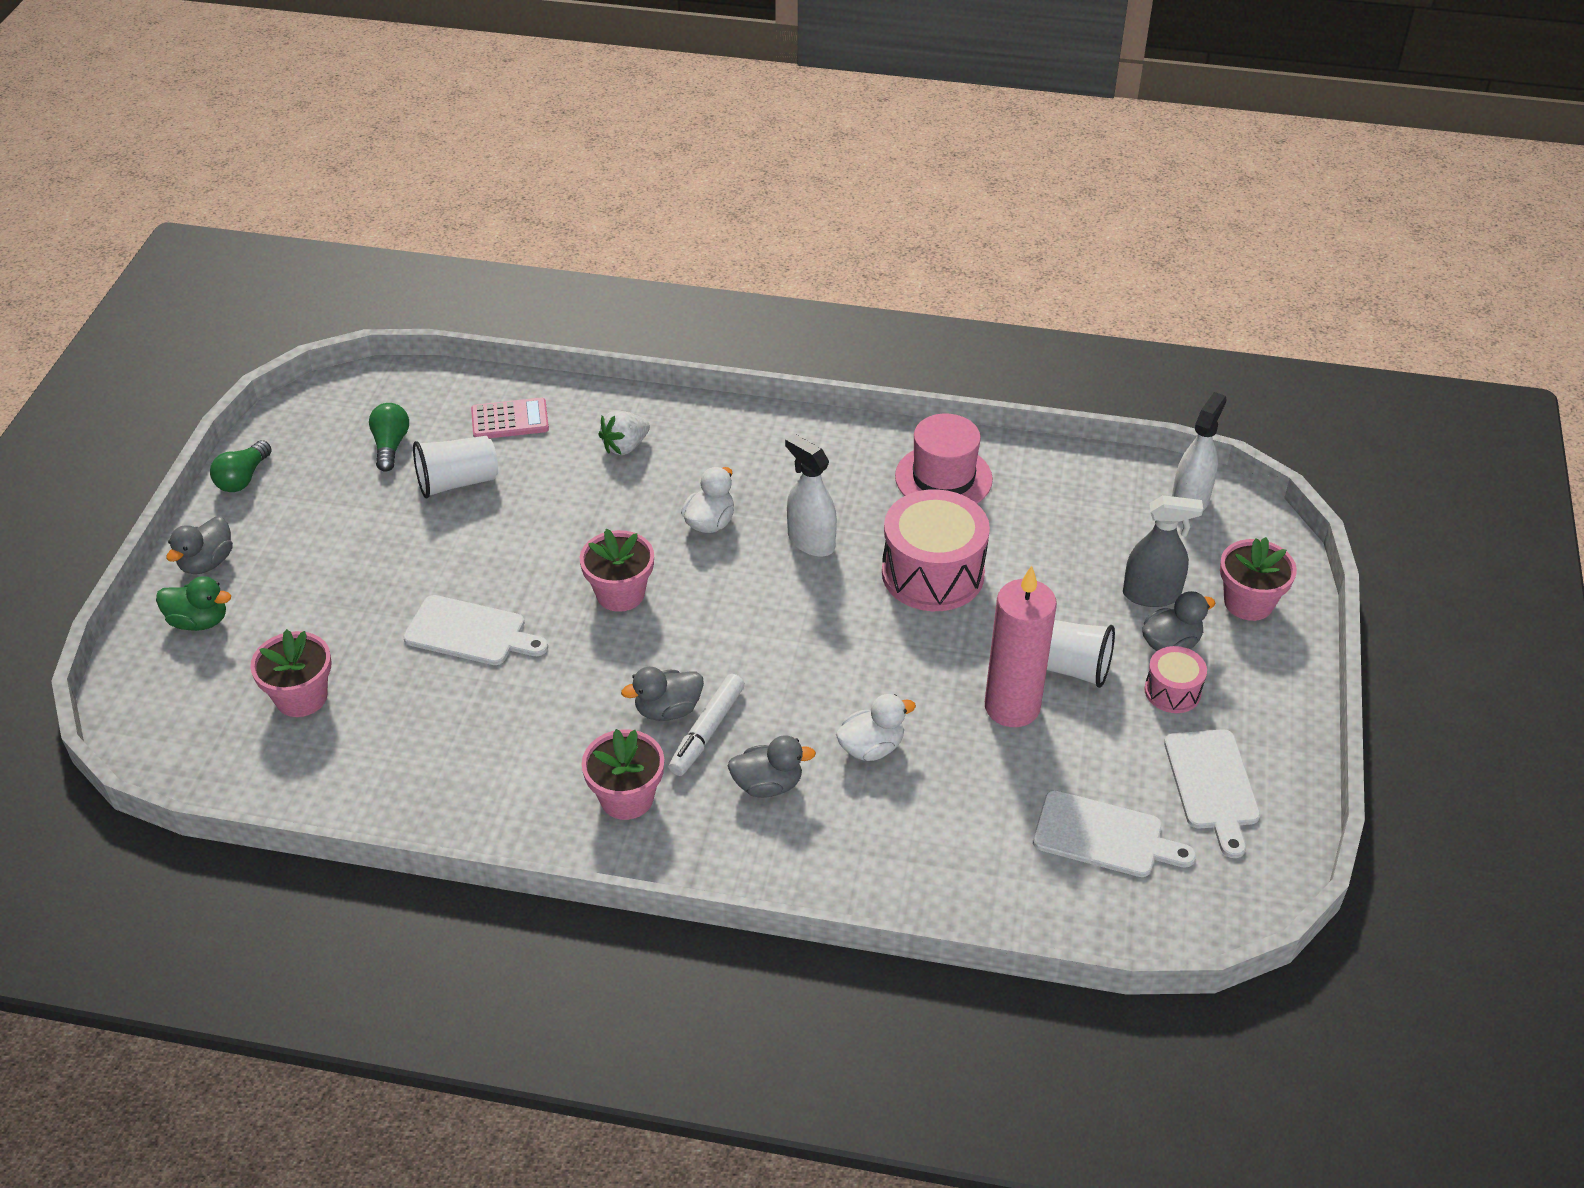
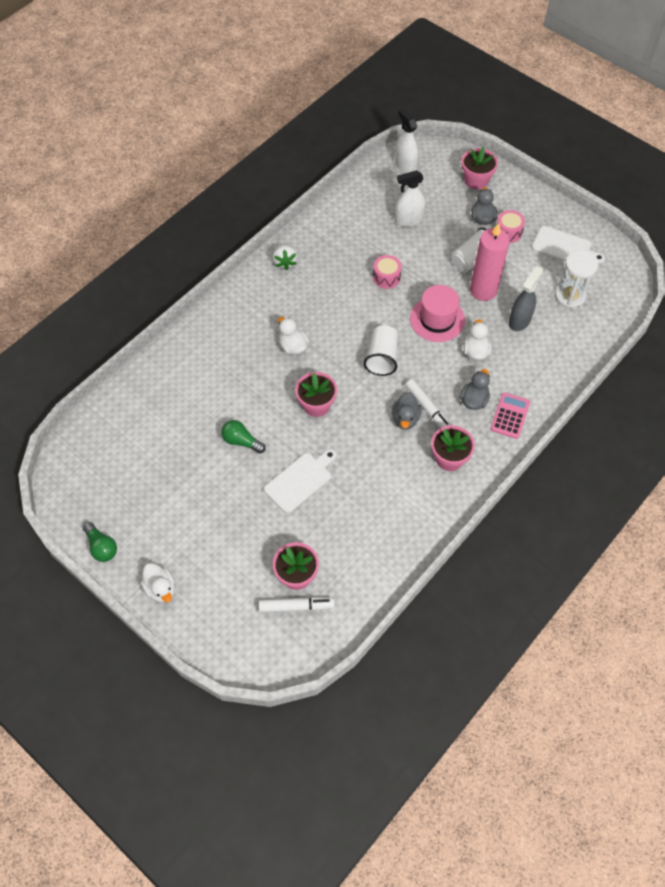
camera: 60 degrees left, 15 degrees up
green duck [156,576,231,631] -> none
grey duck [166,517,233,574] -> white duck [140,563,175,602]
green light bulb [369,403,409,472] -> green light bulb moved to [221,420,266,453]
white cup [413,436,498,499] -> white cup moved to [364,325,398,376]
pink calculator [471,398,549,438] -> pink calculator moved to [490,392,530,439]
white strawberry [598,410,650,455] -> white strawberry moved to [272,243,297,270]
white spray bottle [785,434,837,557] -> white spray bottle moved to [395,170,425,227]
pink drum [882,489,990,611] -> pink drum [373,255,402,289], size x0.52
pink hat [895,414,993,504] -> pink hat moved to [410,285,465,342]
white cutting board [1033,790,1196,877] -> white hourglass [555,250,598,309]
grey spray bottle [1123,495,1203,607] -> grey spray bottle moved to [509,266,543,331]
none -> white marker [259,597,335,612]

